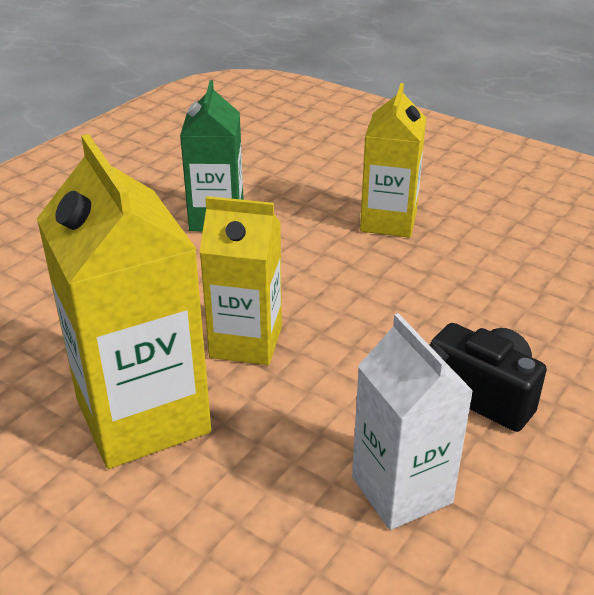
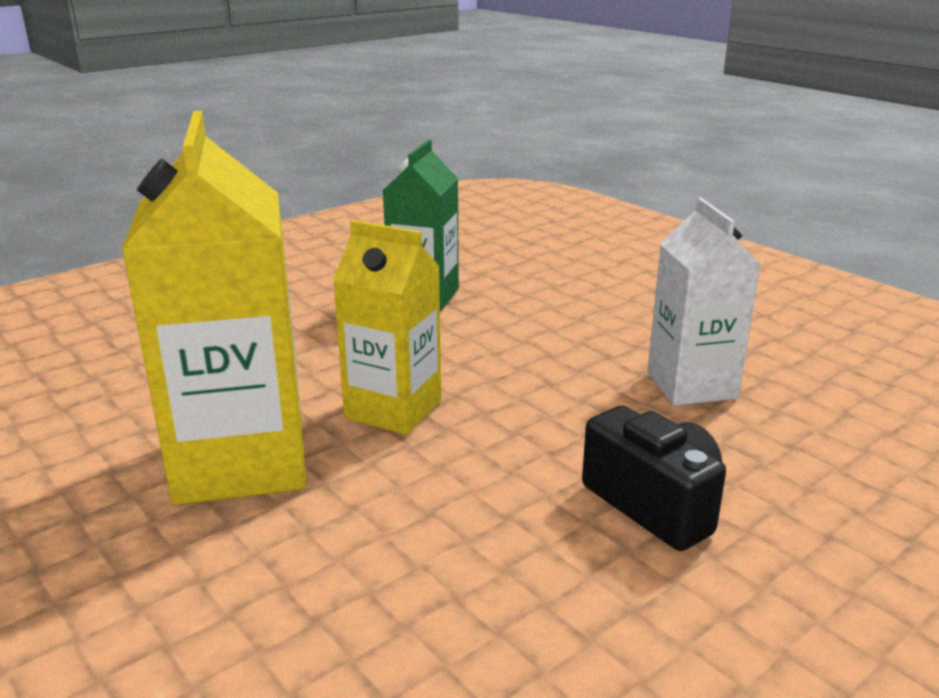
camera: 15 degrees right, 10 degrees down
white carton [352,313,474,530] -> white carton moved to [647,197,761,406]
yellow carton [360,83,426,238] -> none

